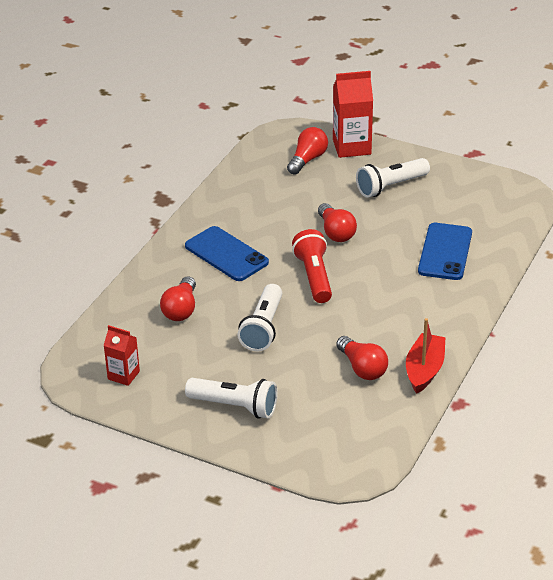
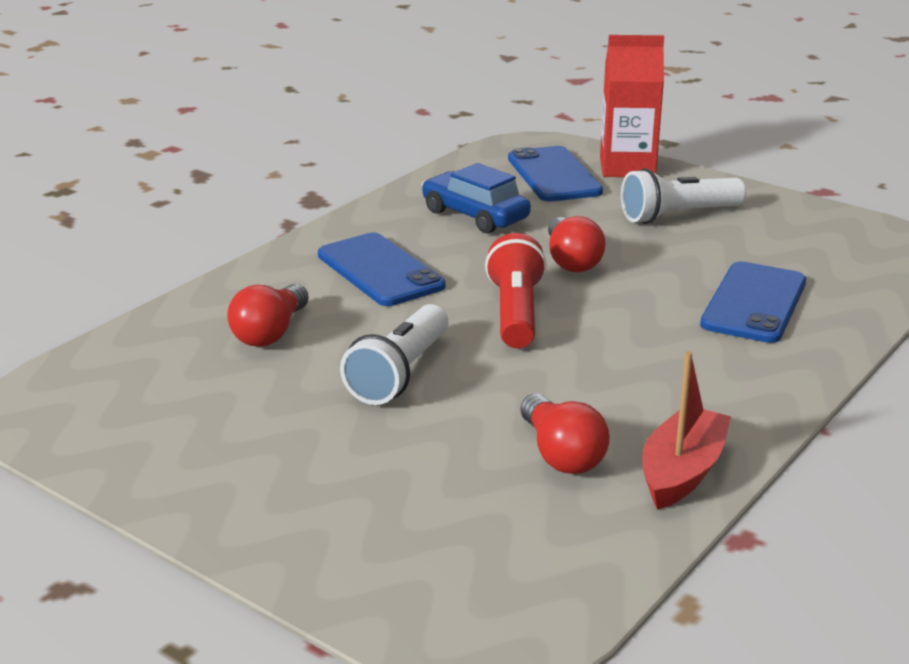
camera: 10 degrees right, 10 degrees down
red carton [103,325,140,386] -> none
white flashlight [185,378,278,419] -> none
red light bulb [287,127,328,175] -> blue phone [508,146,603,202]
none -> blue car [422,163,531,234]

